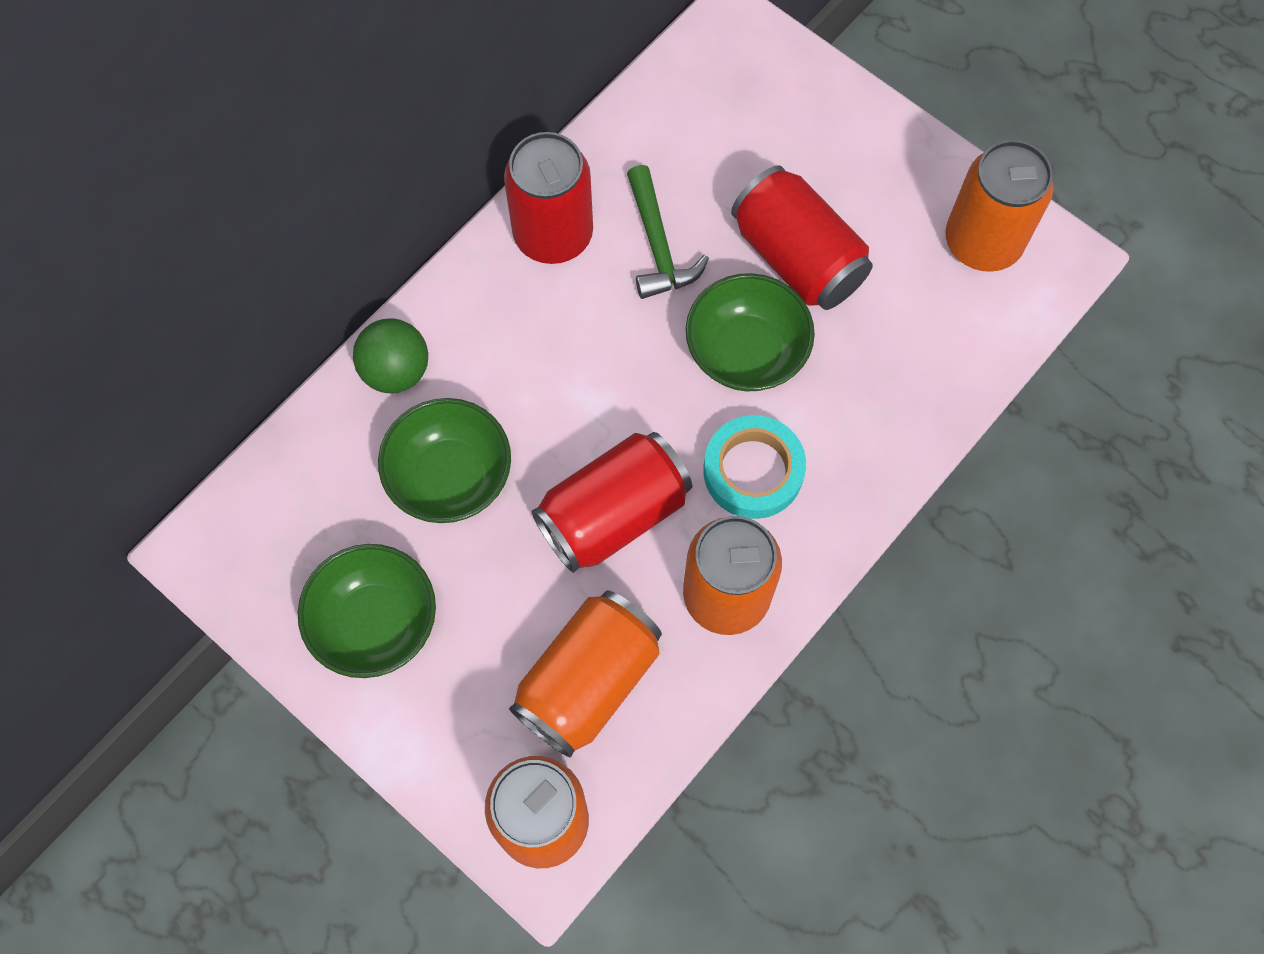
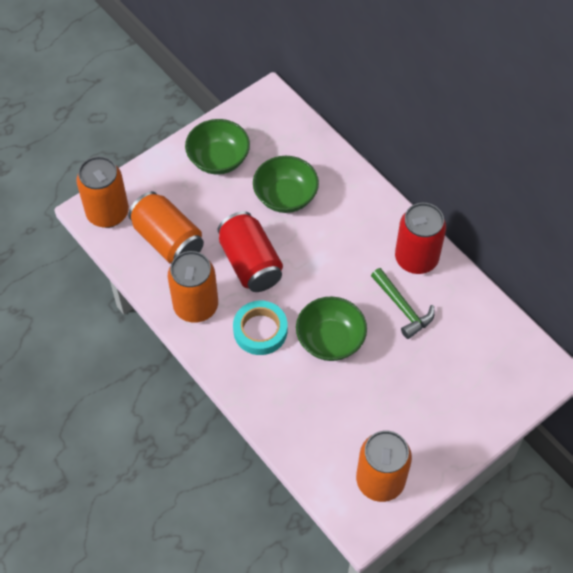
camera: 100 degrees right, 10 degrees down
green ball [353,319,428,393] -> none
green hammer [627,165,709,299] -> green hammer turned 120 degrees counterclockwise [371,268,434,339]
red can [731,165,873,310] -> none

